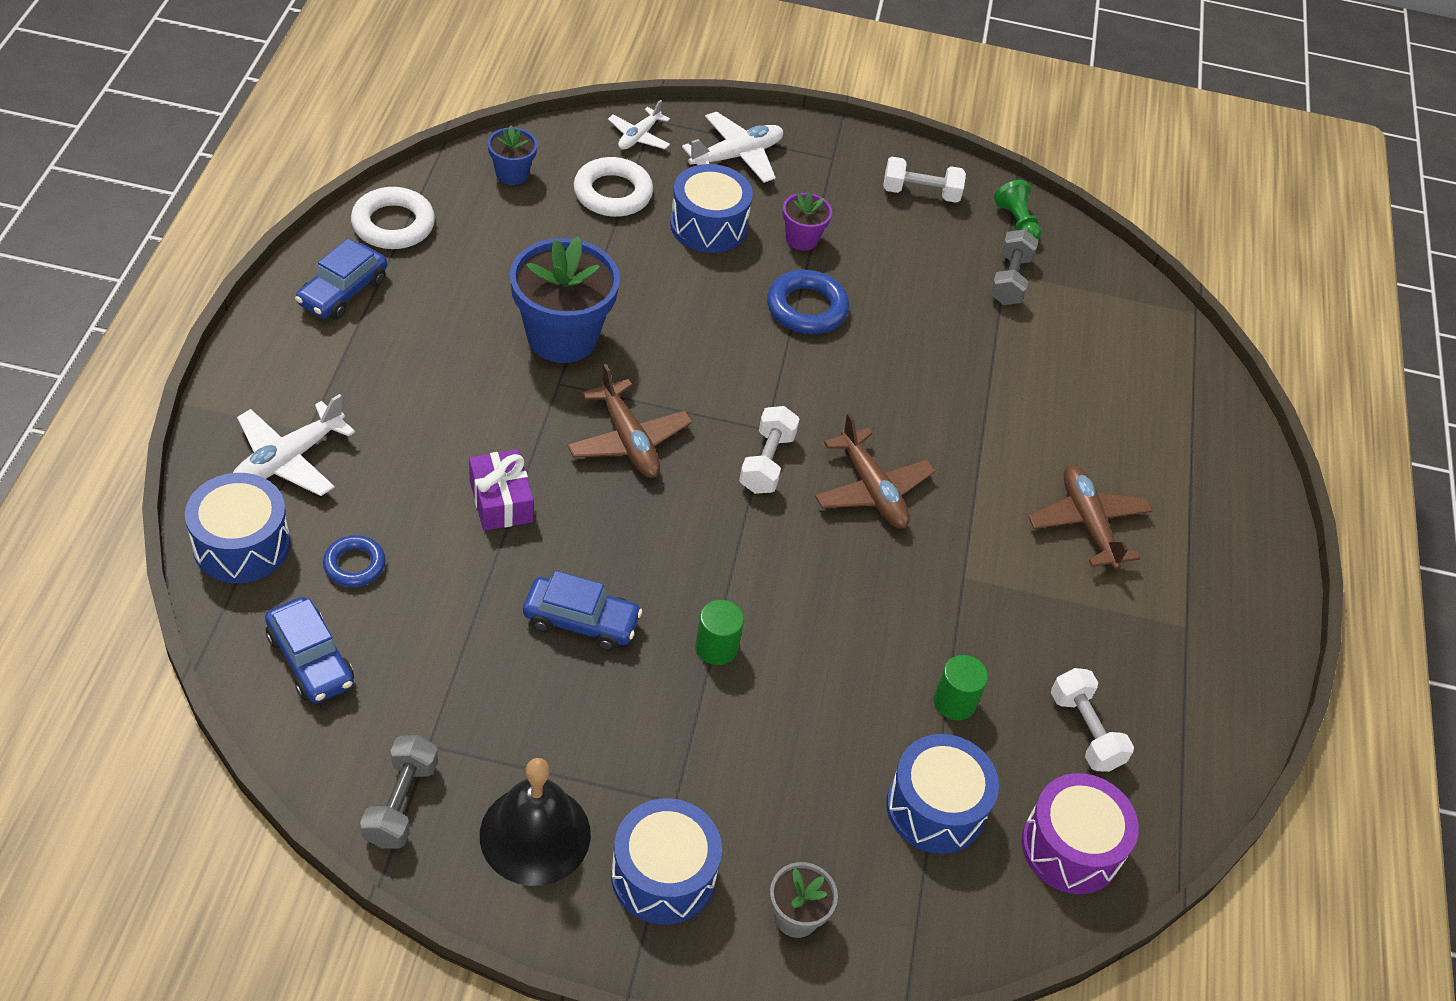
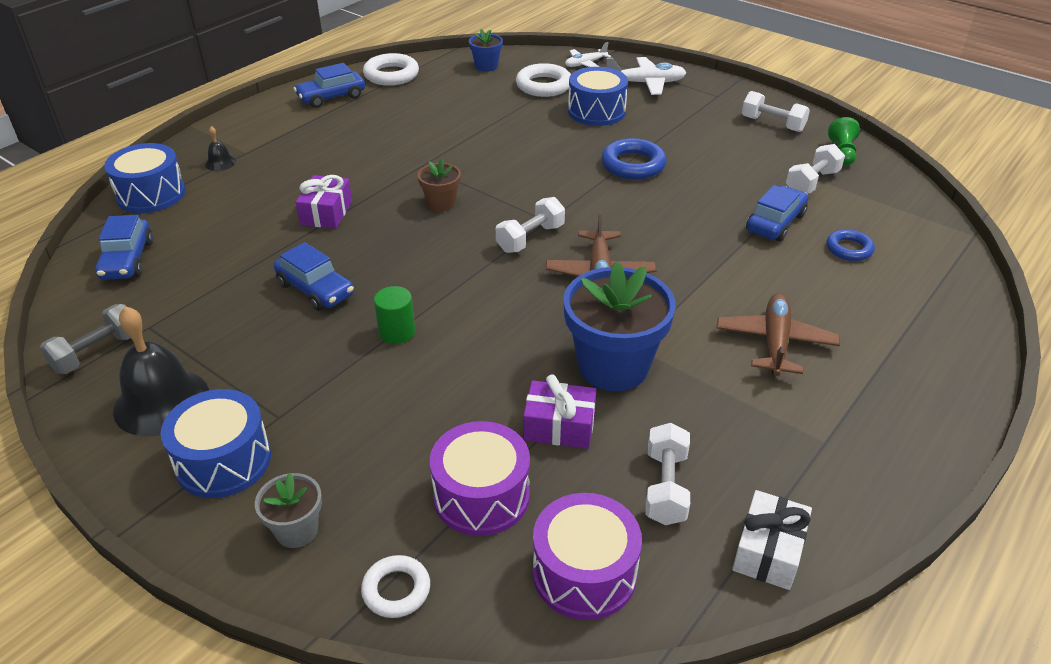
camera: 35 degrees right, 10 degrees down
white plane [233,394,355,496] -> black bell [205,126,236,171]
blue ring [323,535,386,587] -> blue ring moved to [827,229,875,261]
blue flower pot [510,236,620,363] -> blue flower pot moved to [563,262,676,391]
brown plane [567,364,692,478] -> brown flower pot [418,159,461,211]
purple flower pot [783,191,832,251] -> none
blue drum [886,734,999,854] -> purple drum [430,421,530,536]
green cylinder [933,655,988,720] -> purple gift [523,374,597,449]
grey dumbbell [990,229,1039,305] -> white dumbbell [786,144,845,194]
none -> white ring [361,555,430,618]
none -> white gift [732,490,812,590]
none -> blue car [746,185,808,241]

